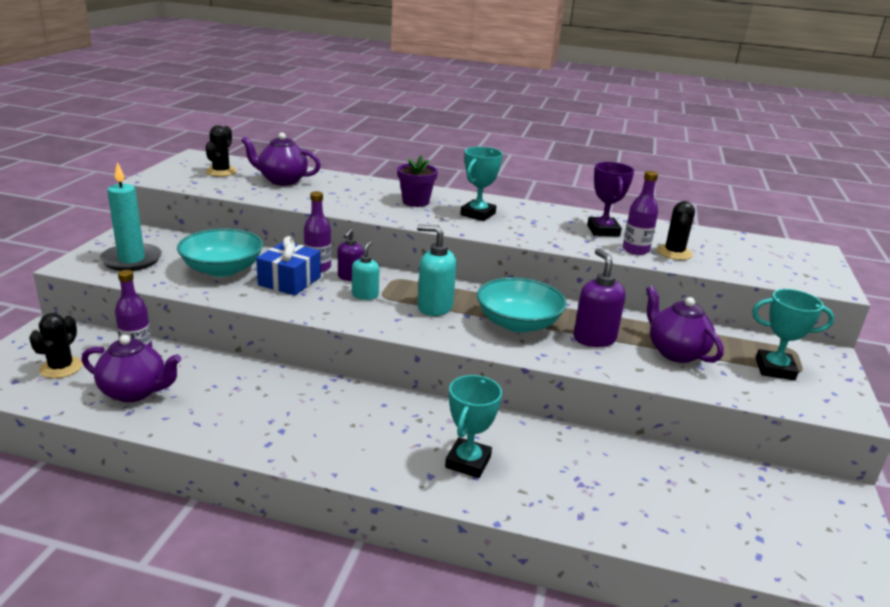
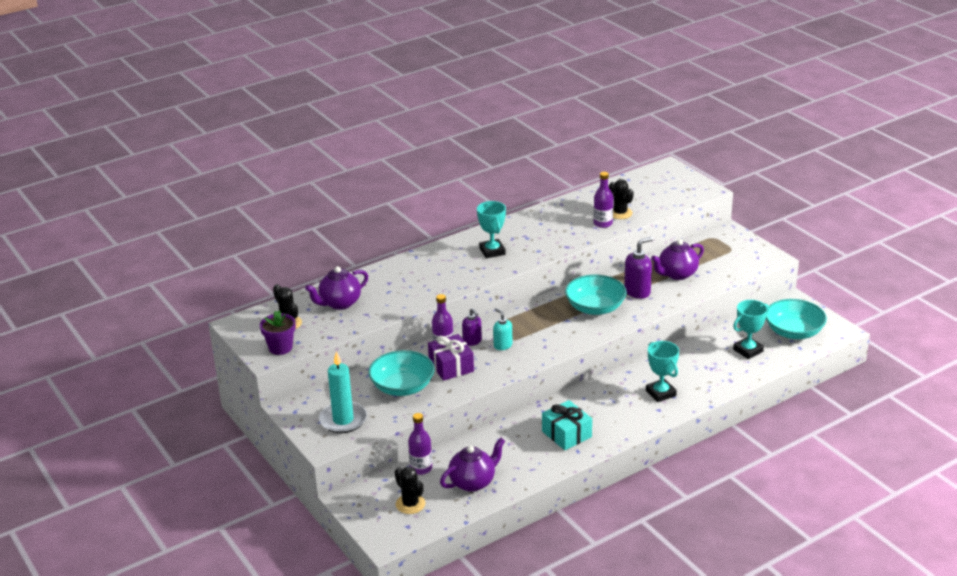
camera: 45 degrees left, 5 degrees up
blue gift [256,236,321,296] -> purple gift [428,334,474,381]
purple flower pot [397,155,438,207] -> purple flower pot moved to [260,311,296,355]
turquoise soap dispenser [417,224,456,316] -> none
purple soap dispenser [574,248,626,347] -> purple soap dispenser turned 120 degrees clockwise [624,237,653,299]
purple trophy [587,162,634,237] -> none
purple teapot [646,286,724,363] -> purple teapot turned 45 degrees counterclockwise [651,239,704,280]
turquoise trophy [752,289,834,381] -> turquoise trophy moved to [733,300,769,359]
none -> turquoise gift [542,400,592,450]
none -> turquoise bowl [766,299,827,339]

